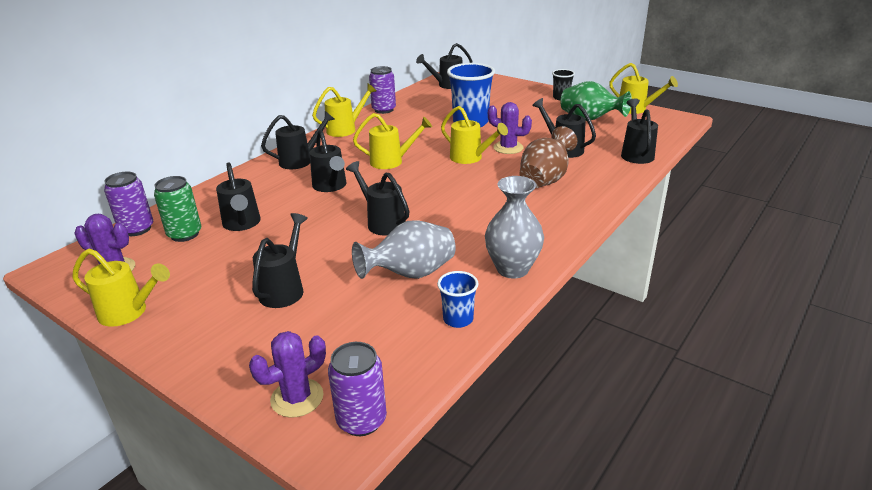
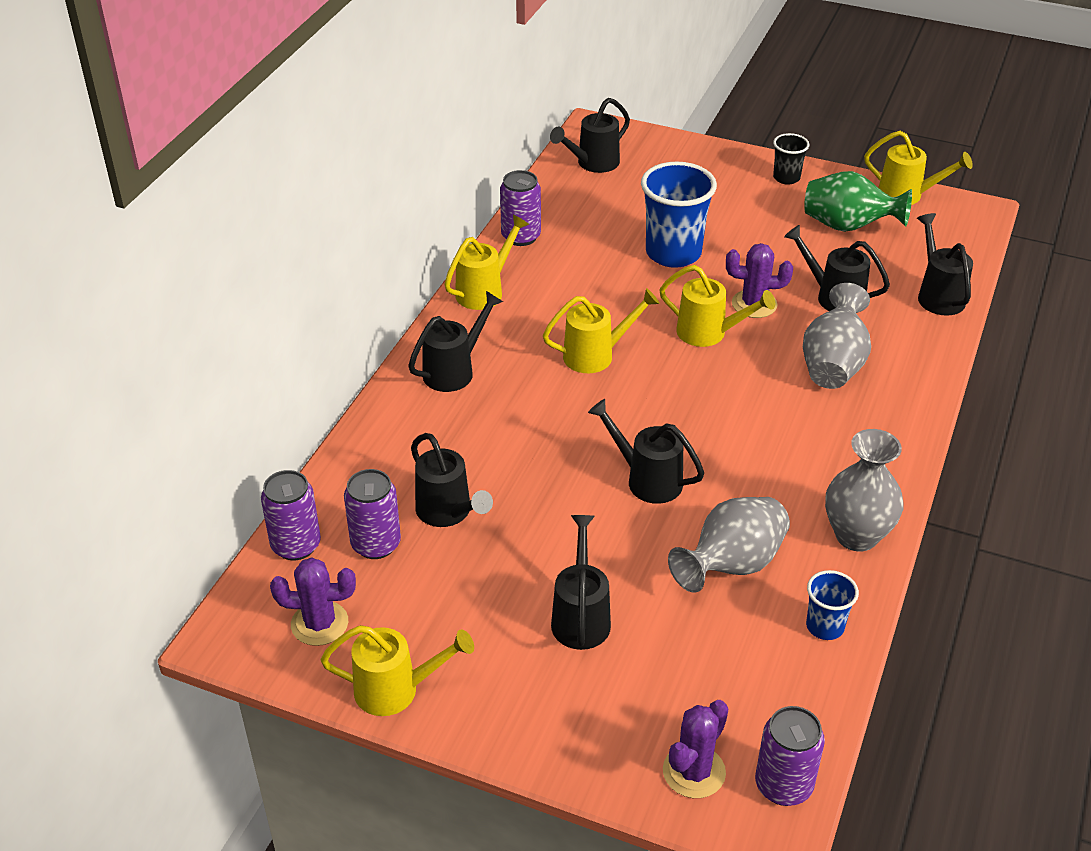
camera: 15 degrees left, 10 degrees up
green can [154,176,202,242] -> purple can [344,469,401,559]
black watering can [310,129,347,192] -> none
brown vase [520,126,577,188] -> grey vase [803,283,871,389]

